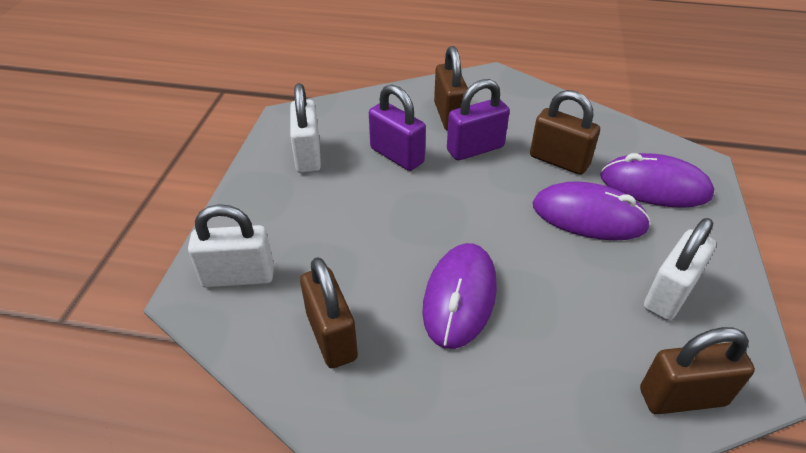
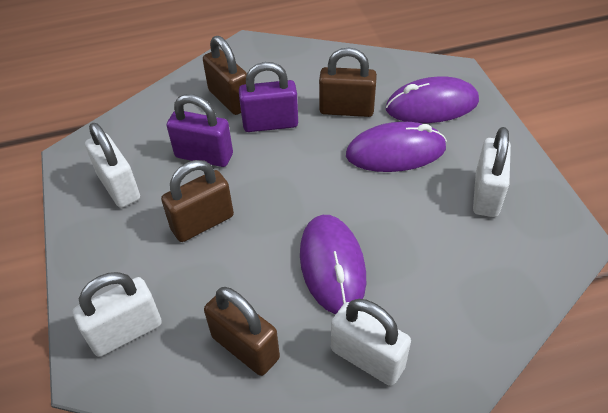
camera: 25 degrees left, 5 degrees up
purple padlock [447,79,510,160] -> purple padlock turned 45 degrees clockwise [239,62,298,132]
brown padlock [640,327,755,414] -> brown padlock moved to [161,160,234,242]
none -> white padlock [331,299,411,386]

